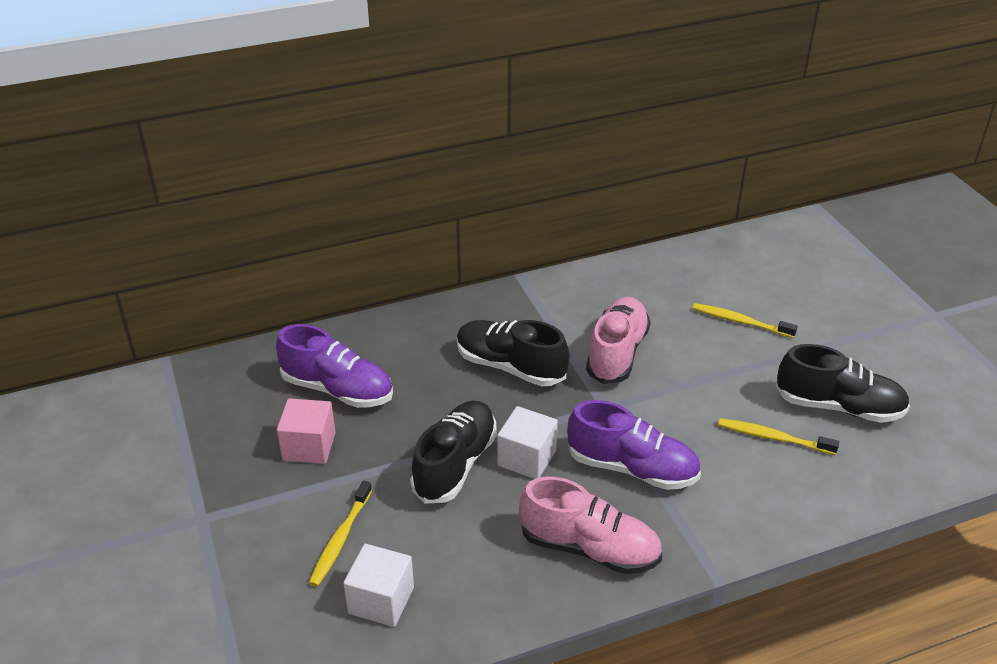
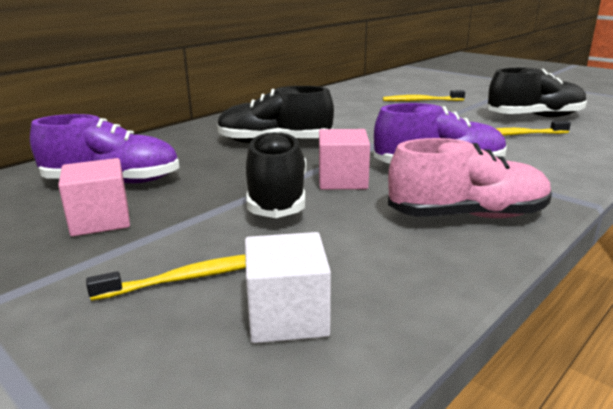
camera: 25 degrees left, 15 degrees down
yellow toothbrush [309,481,372,587] -> yellow toothbrush turned 105 degrees counterclockwise [86,255,246,301]
white cube [497,406,558,479] -> pink cube [319,129,370,190]
pink shoe [586,297,651,384] -> none

